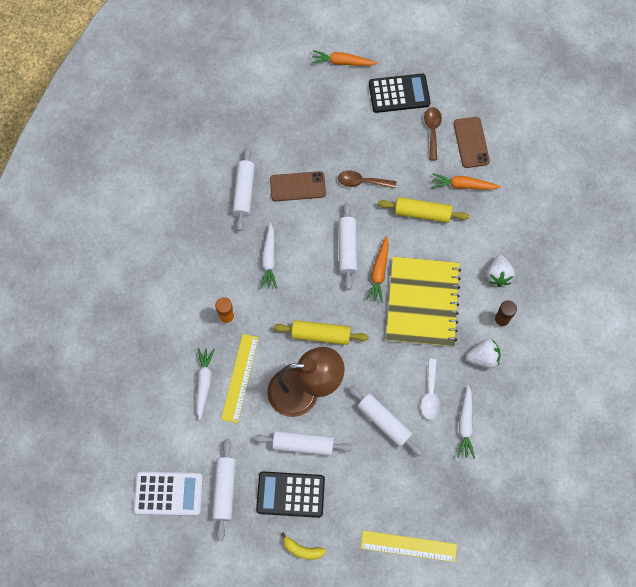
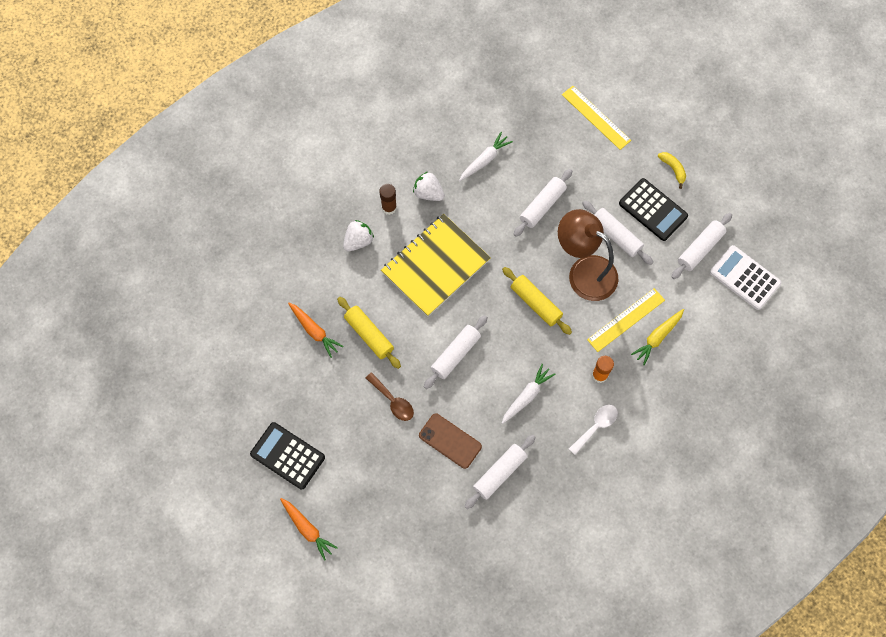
camera: 140 degrees left, 0 degrees up
white carrot [197,348,215,420] -> yellow carrot [631,309,684,365]
white rolling pin [348,386,422,456] -> white rolling pin turned 45 degrees clockwise [513,169,572,237]
orange carrot [366,236,389,303] -> none
white spoon [421,359,440,420] -> white spoon moved to [569,405,618,455]
brown spoon [424,107,442,160] -> none
brown phone [453,117,490,168] -> none

